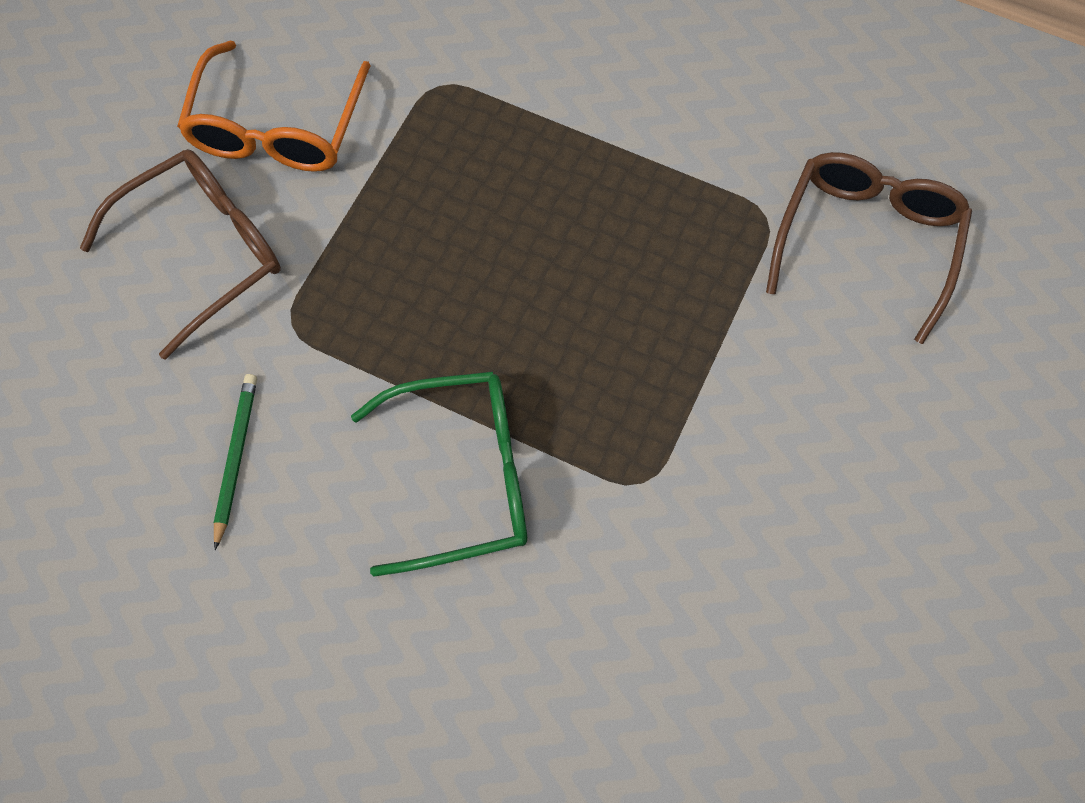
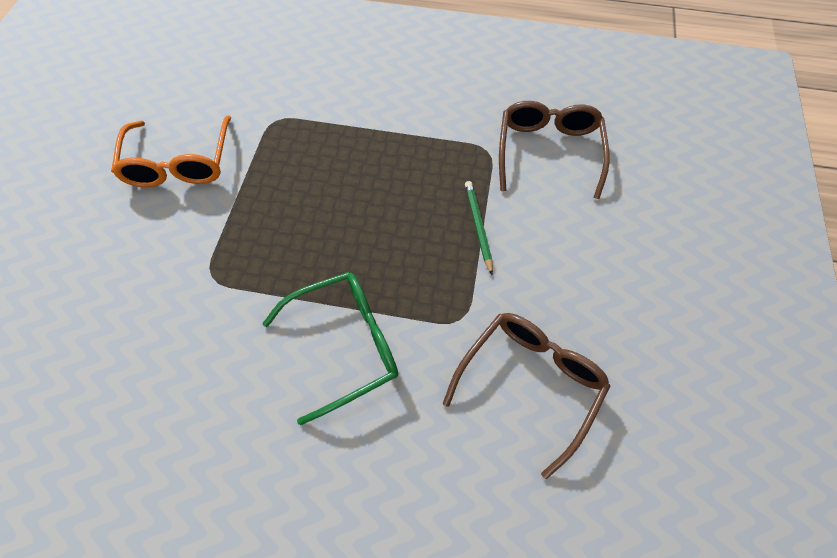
camera: 15 degrees left, 5 degrees down
brown glasses [80,149,281,360] -> brown glasses moved to [443,313,610,479]
green pencil [214,374,257,550] -> green pencil moved to [465,181,493,275]

